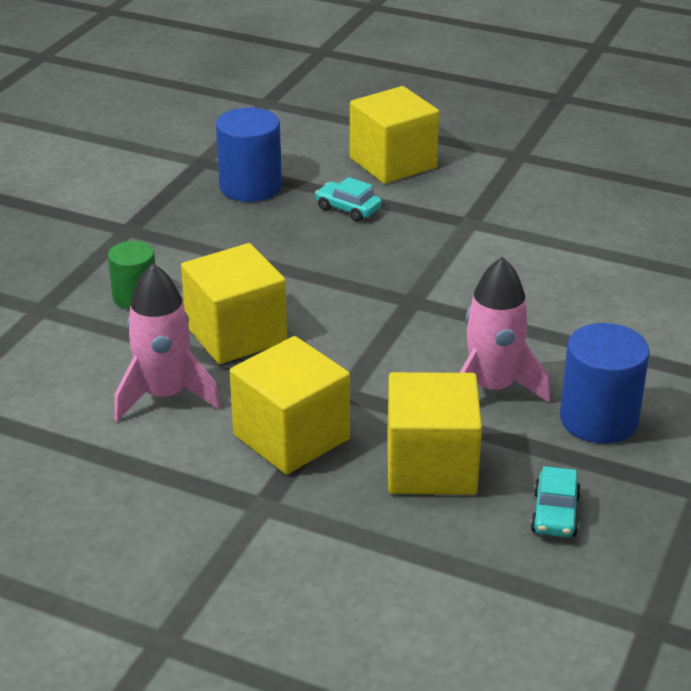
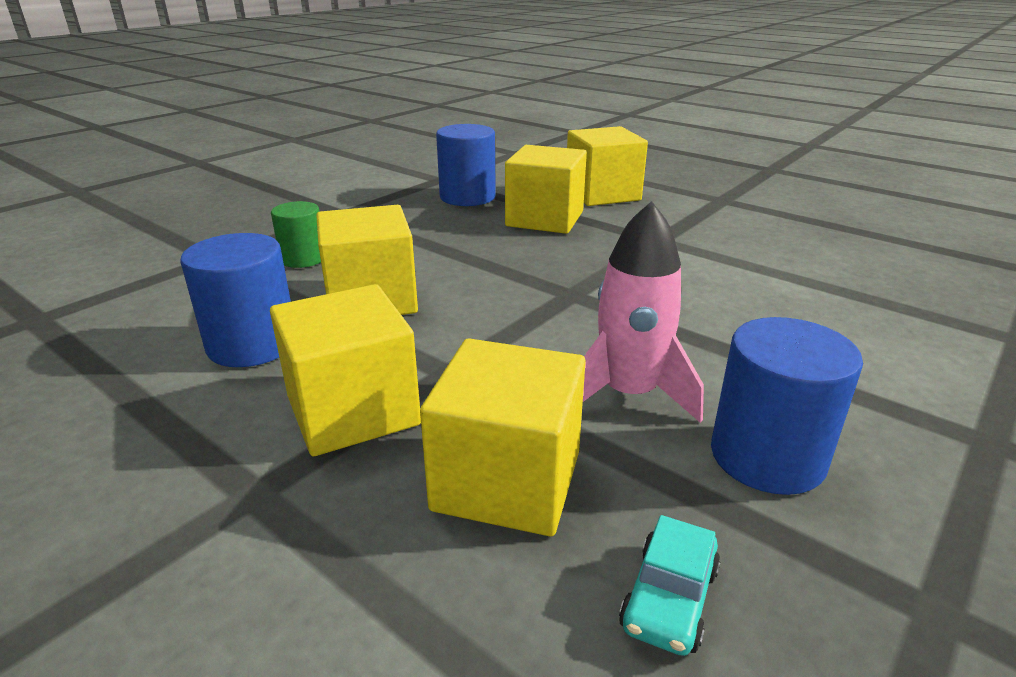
camera: 15 degrees right, 5 degrees down
pink rocket [114,263,221,421] -> blue cylinder [181,233,291,367]
turquoise car [315,177,382,222] -> yellow cube [505,145,587,234]

